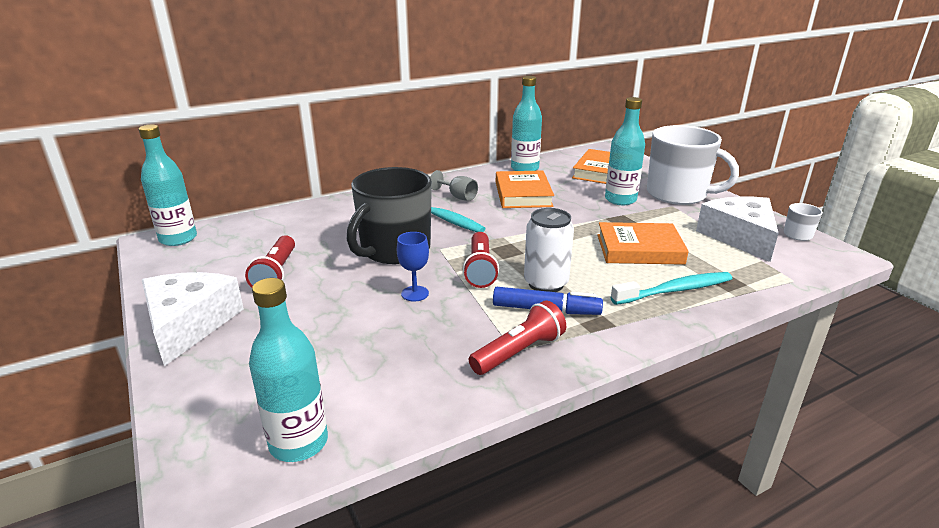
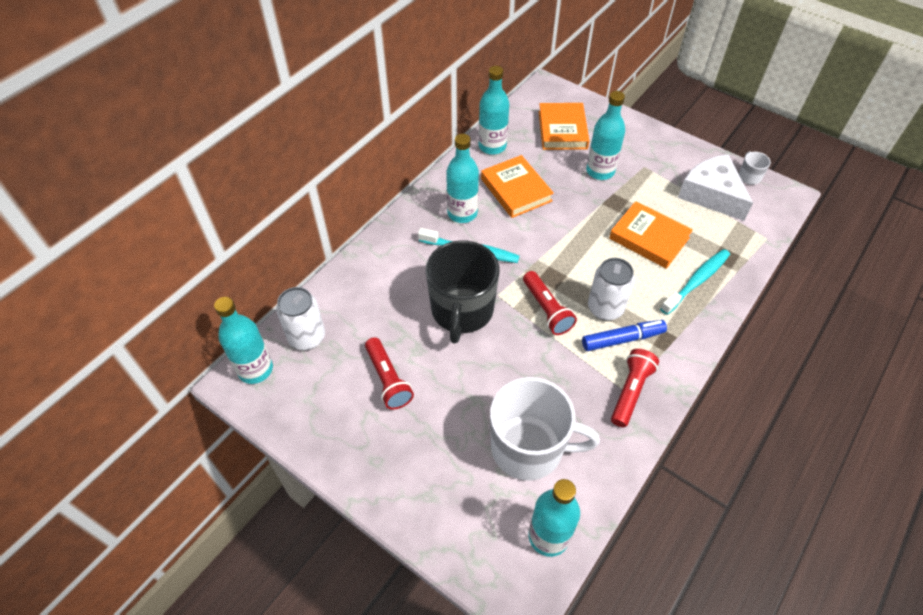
camera: 25 degrees left, 25 degrees up
white cheese [142,272,244,366] -> none
blue goblet [397,232,429,302] -> none
grey goblet [430,170,478,201] -> turquoise bottle [446,134,479,223]
orange book [597,222,689,265] -> orange book turned 60 degrees clockwise [609,201,693,269]
white mug [647,125,739,205] -> white mug moved to [490,377,600,481]
none -> white can [276,287,325,350]

